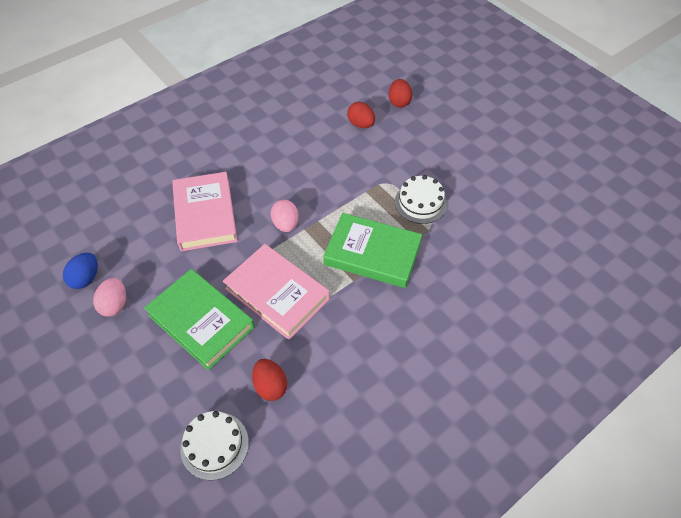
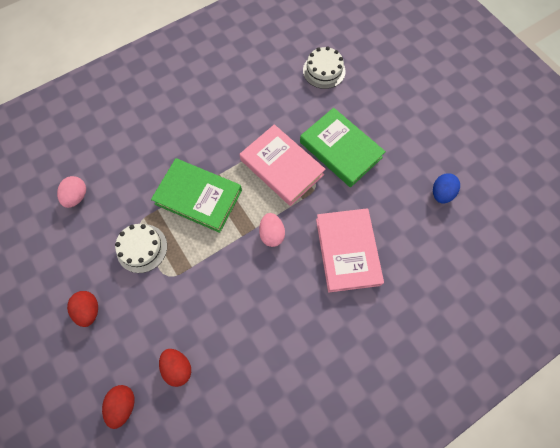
camera: 175 degrees left, 15 degrees up
pink egg [93,278,126,317] -> pink egg moved to [57,176,86,208]
red egg [252,359,287,401] -> red egg moved to [67,291,98,327]

